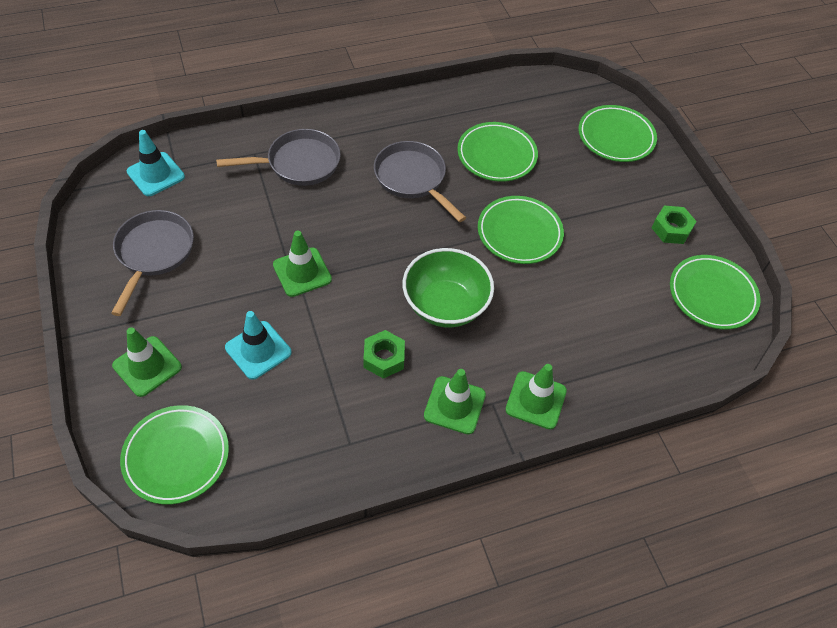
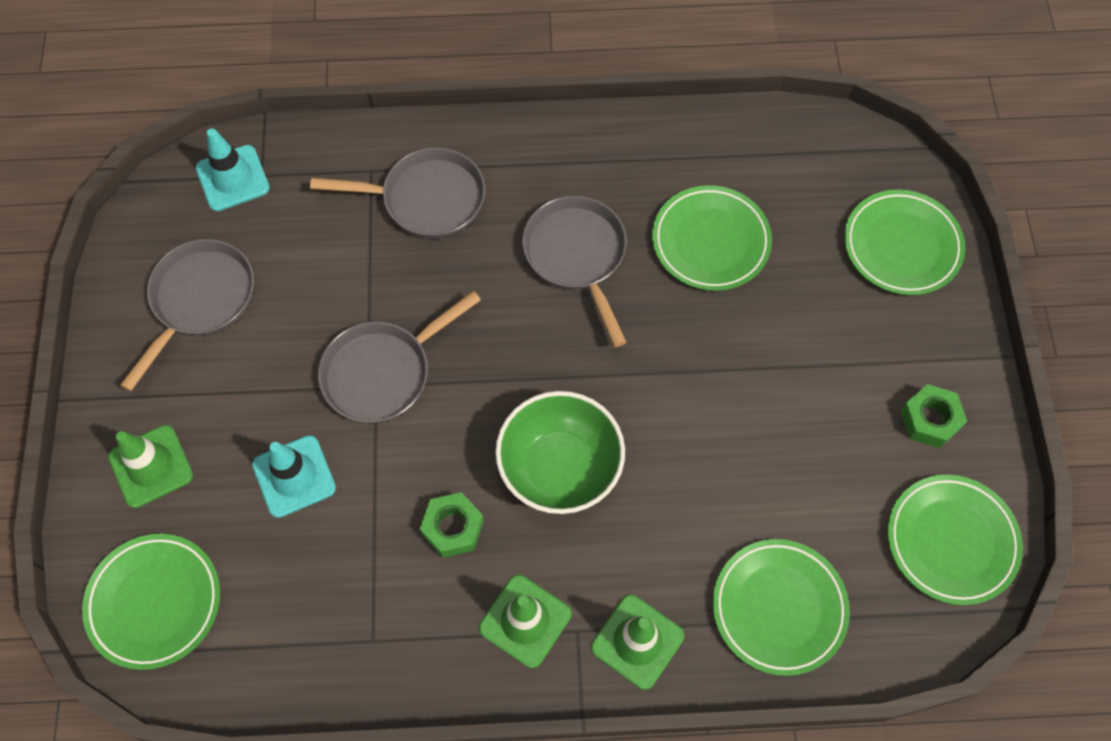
camera: 20 degrees right, 10 degrees up
green traffic cone [273,231,332,297] -> grey pan [318,291,481,423]
green plate [478,196,564,264] -> green plate moved to [713,539,850,676]

